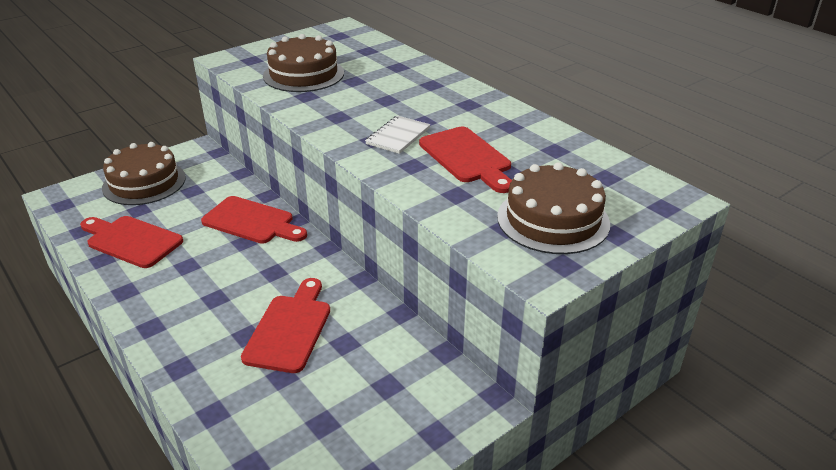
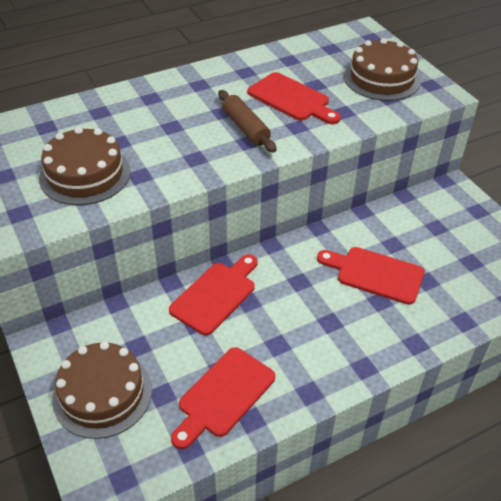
camera: 80 degrees left, 10 degrees up
white notebook [365,115,431,154] -> brown rolling pin [218,90,277,153]
red cutting board [419,127,512,193] -> red cutting board turned 60 degrees clockwise [248,72,341,124]

